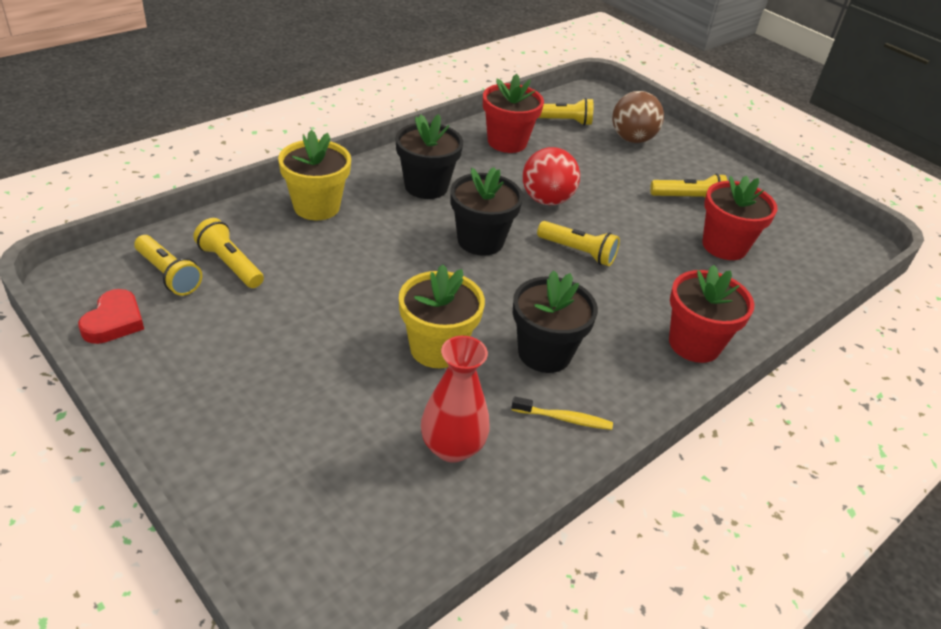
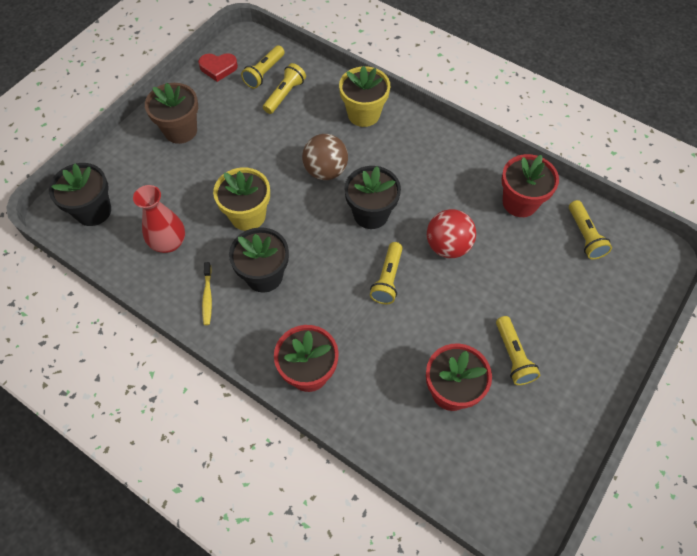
camera: 80 degrees right, 20 degrees up
black flower pot [396,114,463,199] -> black flower pot moved to [49,163,111,226]
brown ball [612,91,664,143] -> brown ball moved to [302,134,348,180]
none -> brown flower pot [145,83,198,144]

